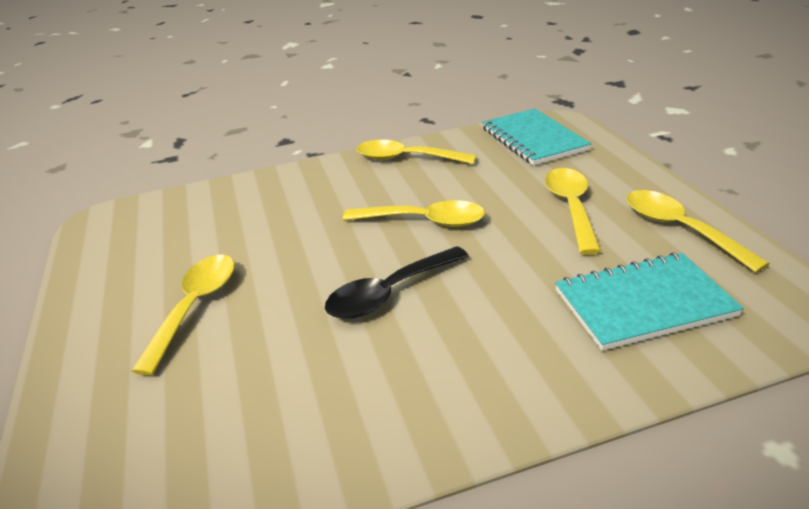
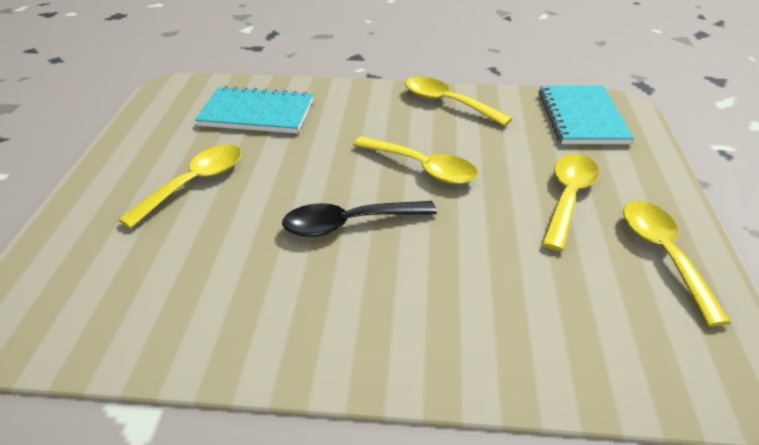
camera: 20 degrees right, 5 degrees up
turquoise notebook [555,252,744,351] -> turquoise notebook moved to [195,86,313,134]

